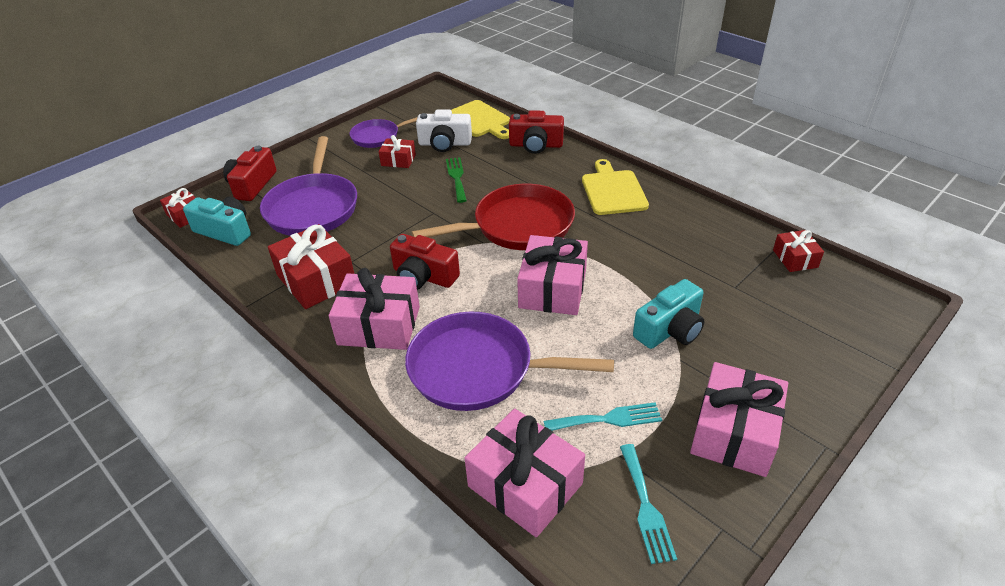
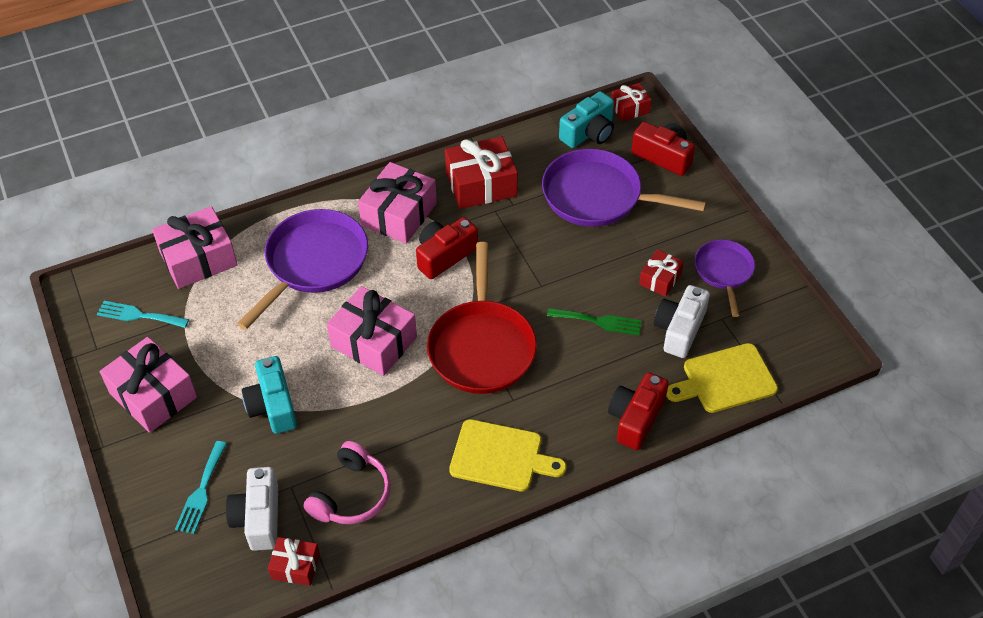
camera: 110 degrees right, 10 degrees up
turquoise fork [544,402,662,431] -> turquoise fork moved to [175,441,227,534]
none -> white camera [226,467,278,551]
none -> pink headphones [303,441,391,524]

